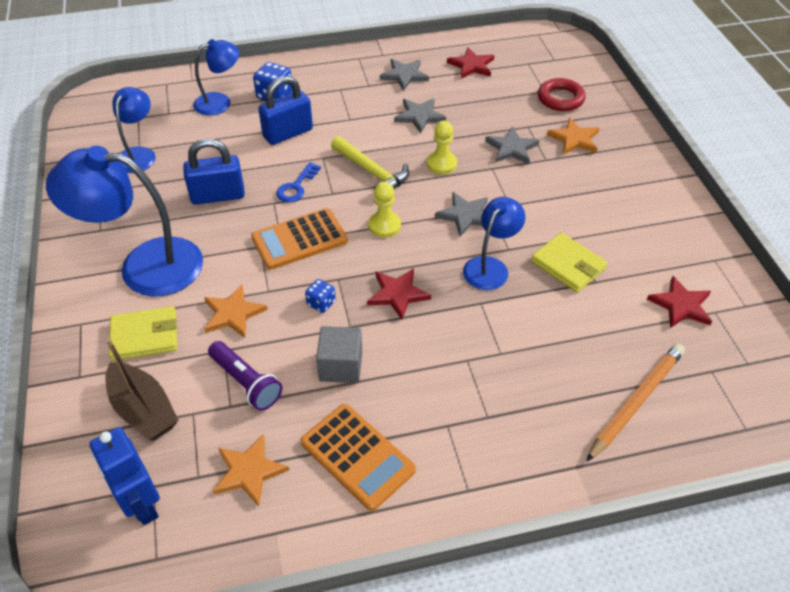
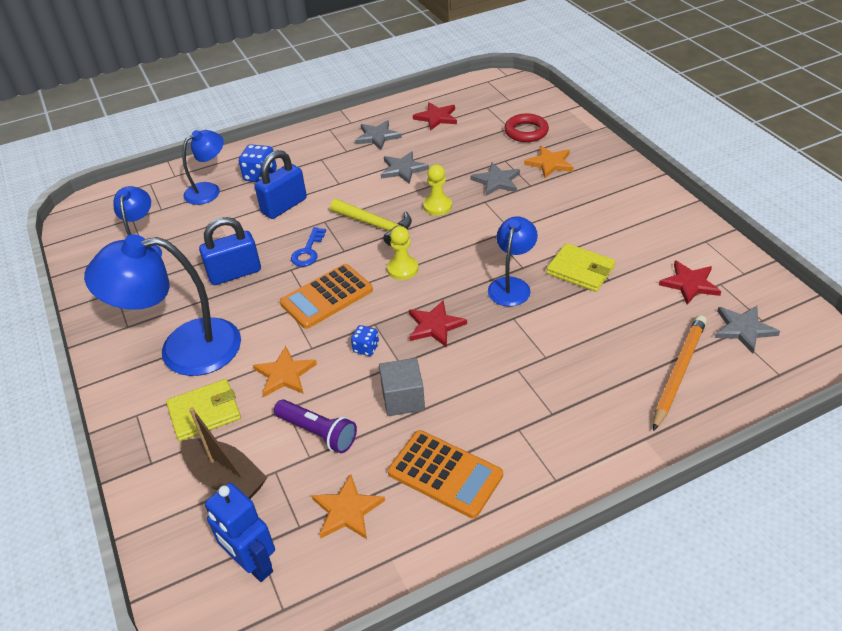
camera: 10 degrees left, 5 degrees down
grey star [435,192,488,237] -> grey star moved to [715,306,780,353]

